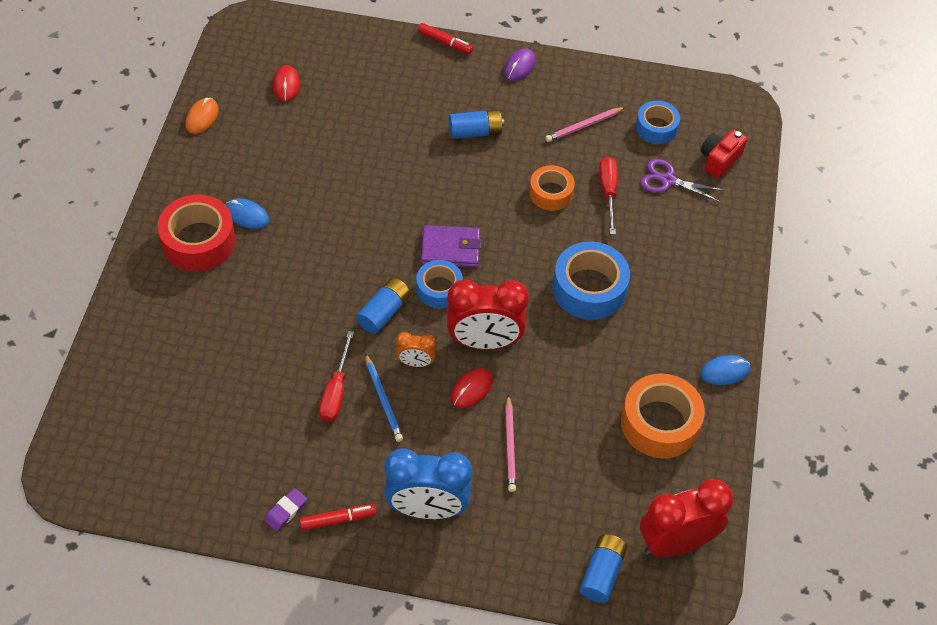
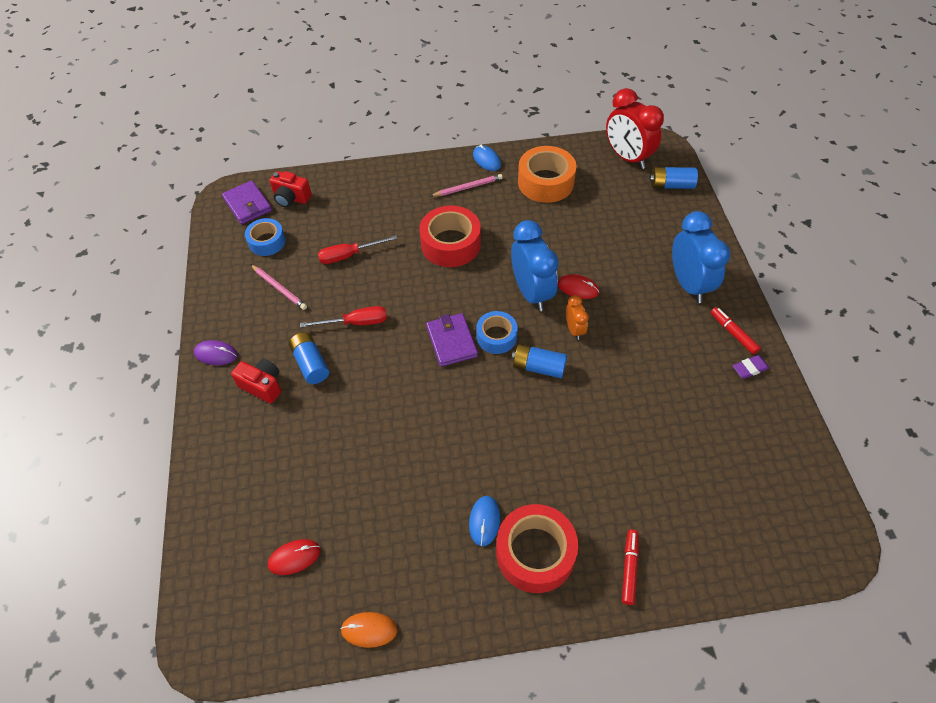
camera: 105 degrees left, 0 degrees up
purple eraser [264,488,307,531] -> purple eraser turned 45 degrees counterclockwise [733,355,769,379]
red screwdriver [319,331,354,422] -> red screwdriver moved to [300,306,387,328]
blue pencil [365,353,403,442] -> none
red marker [417,23,473,54] -> red marker moved to [622,529,639,605]
red clock [447,279,529,350] -> blue clock [511,220,559,311]
pink pencil [505,394,516,492] -> pink pencil moved to [431,174,503,197]
orange tape [529,165,575,211] -> none
blue tape [553,241,630,320] -> red tape [420,205,481,267]
purple scissors [640,159,724,202] -> none
none -> purple wallet [222,181,272,224]
none -> red camera [231,359,281,404]

